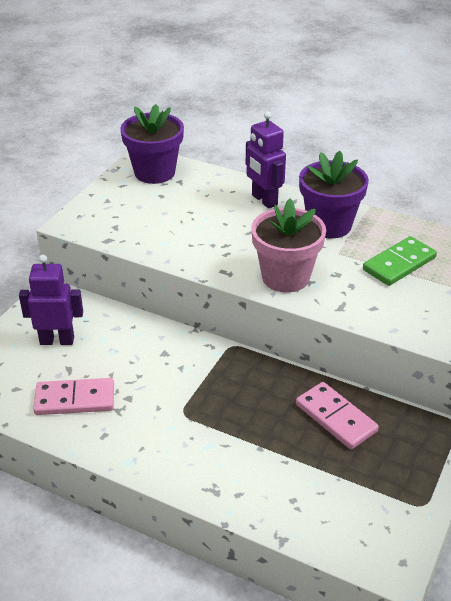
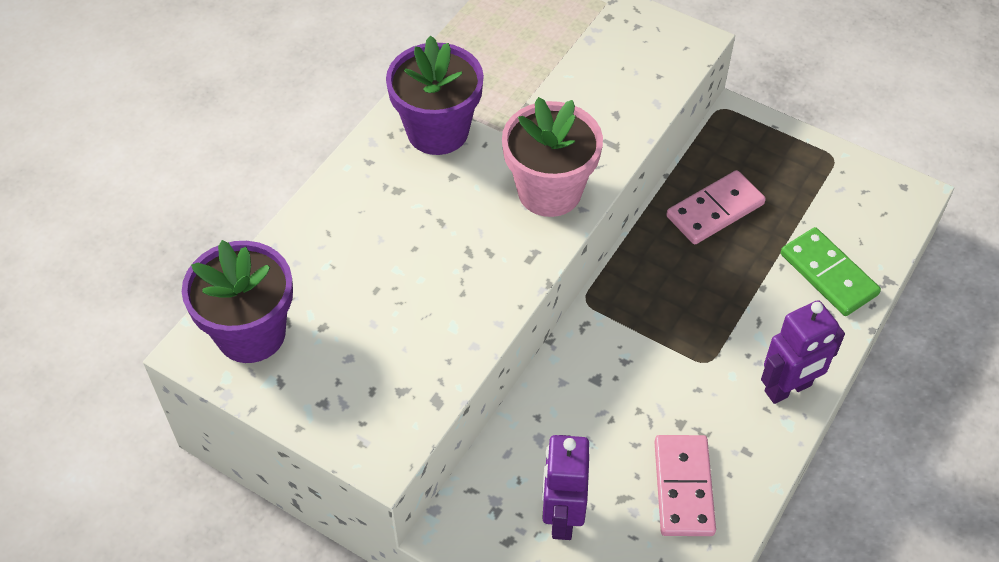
camera: 85 degrees left, 15 degrees up
purple robot [246,111,286,209] -> purple robot moved to [761,300,845,404]
green domino [363,236,437,286] -> green domino moved to [781,227,881,316]

